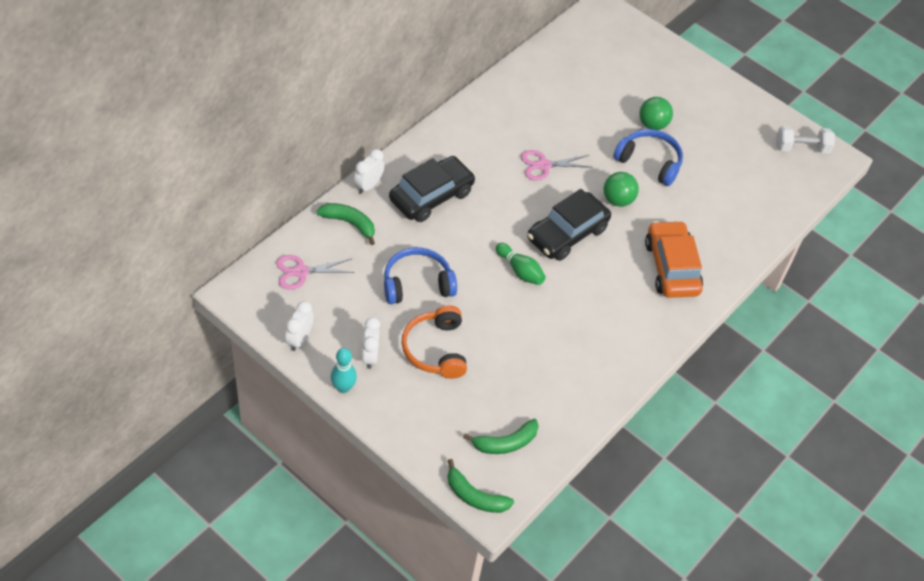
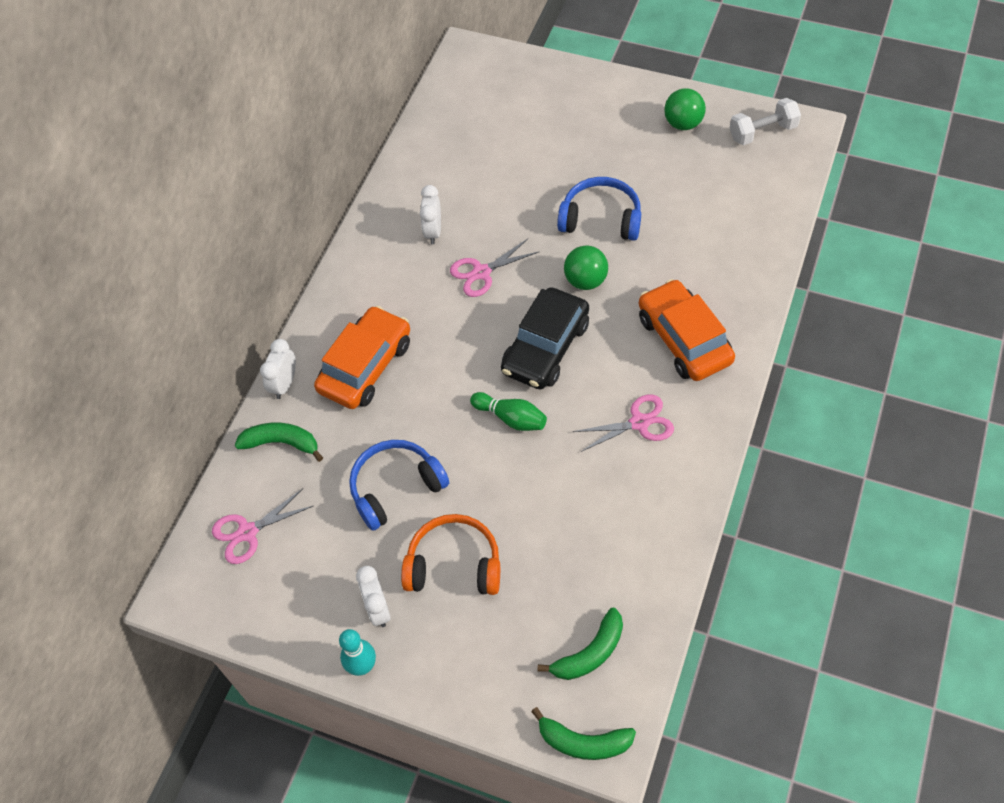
camera: 10 degrees left, 5 degrees up
white clock [285,301,313,351] -> white clock moved to [420,185,441,244]
black car [389,156,476,222] -> orange car [314,306,410,409]
orange headphones [401,305,467,379] -> orange headphones turned 120 degrees clockwise [401,514,500,595]
green ball [640,97,673,130] -> green ball moved to [664,88,706,130]
none -> pink scissors [573,394,674,452]

